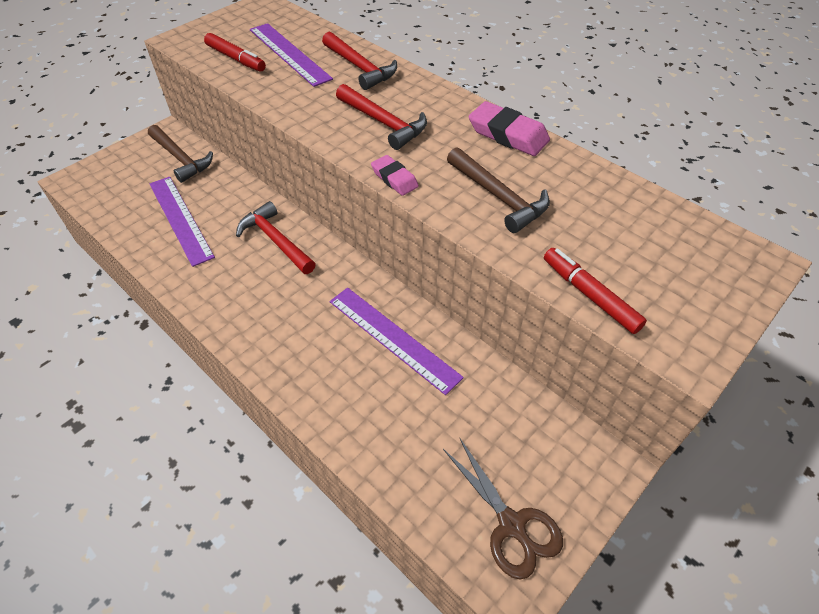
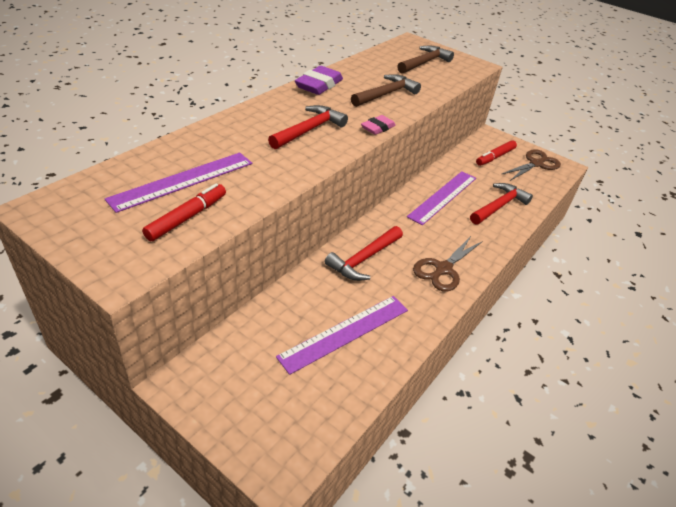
camera: 100 degrees left, 10 degrees down
brown hammer [148,125,213,183] -> brown hammer moved to [398,46,454,74]
red hammer [322,32,397,90] -> red hammer moved to [470,183,533,225]
pink eraser [469,101,550,156] -> purple eraser [295,66,343,95]
red marker [544,248,647,334] -> red marker moved to [476,140,517,166]
none -> brown scissors [413,236,483,292]

